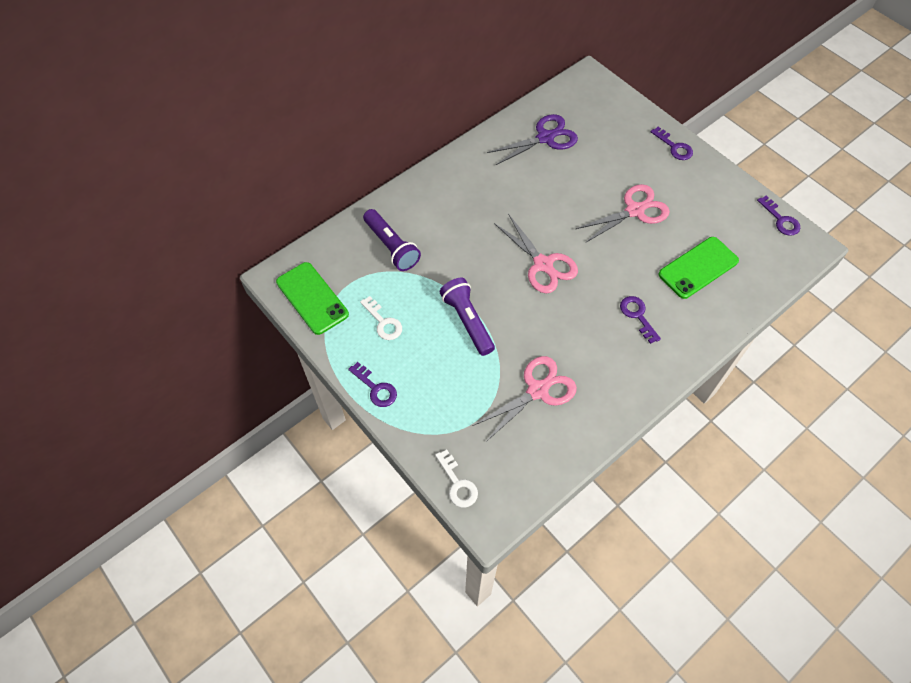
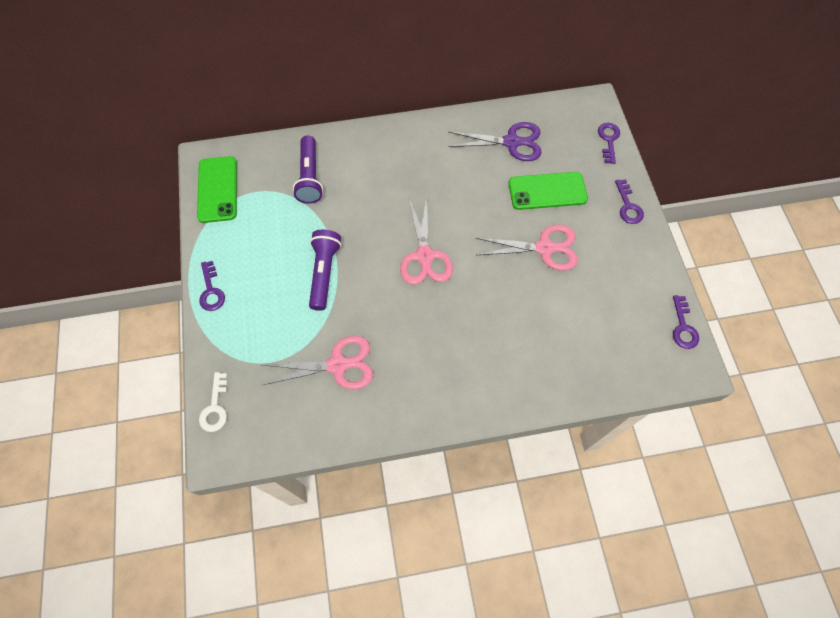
camera: 30 degrees right, 5 degrees up
white key [360,296,402,340] -> none
purple key [620,296,661,344] -> purple key moved to [598,123,620,164]
green phone [659,237,739,299] -> green phone moved to [508,172,588,210]

